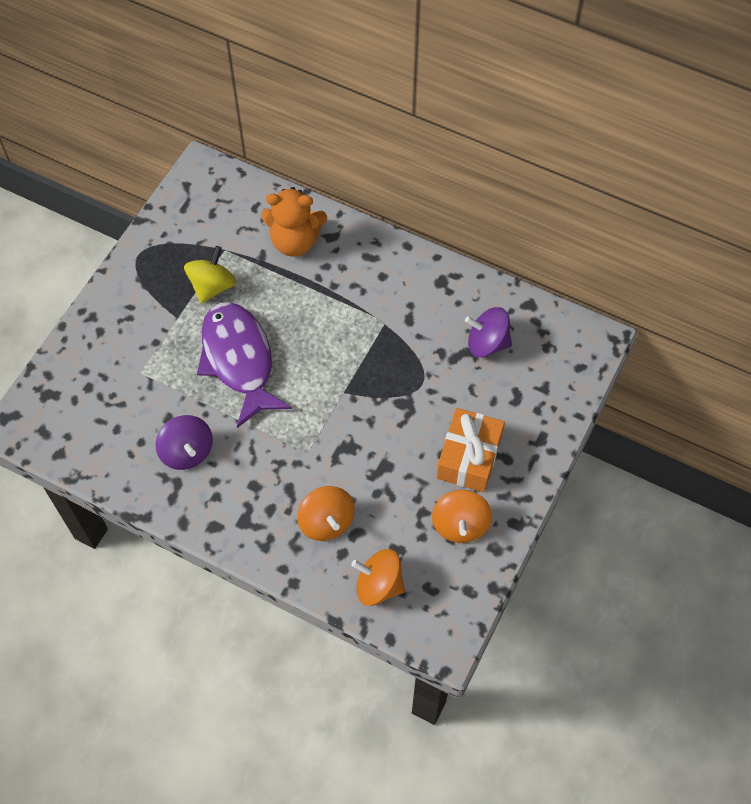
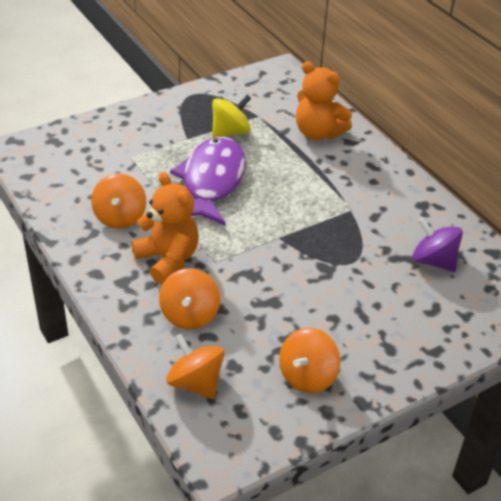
camera: 30 degrees right, 20 degrees down
purple spinning top [156,415,213,470] -> orange spinning top [91,174,146,229]
orange gift [437,408,505,492] -> none
none -> orange teddy bear [131,172,199,284]

